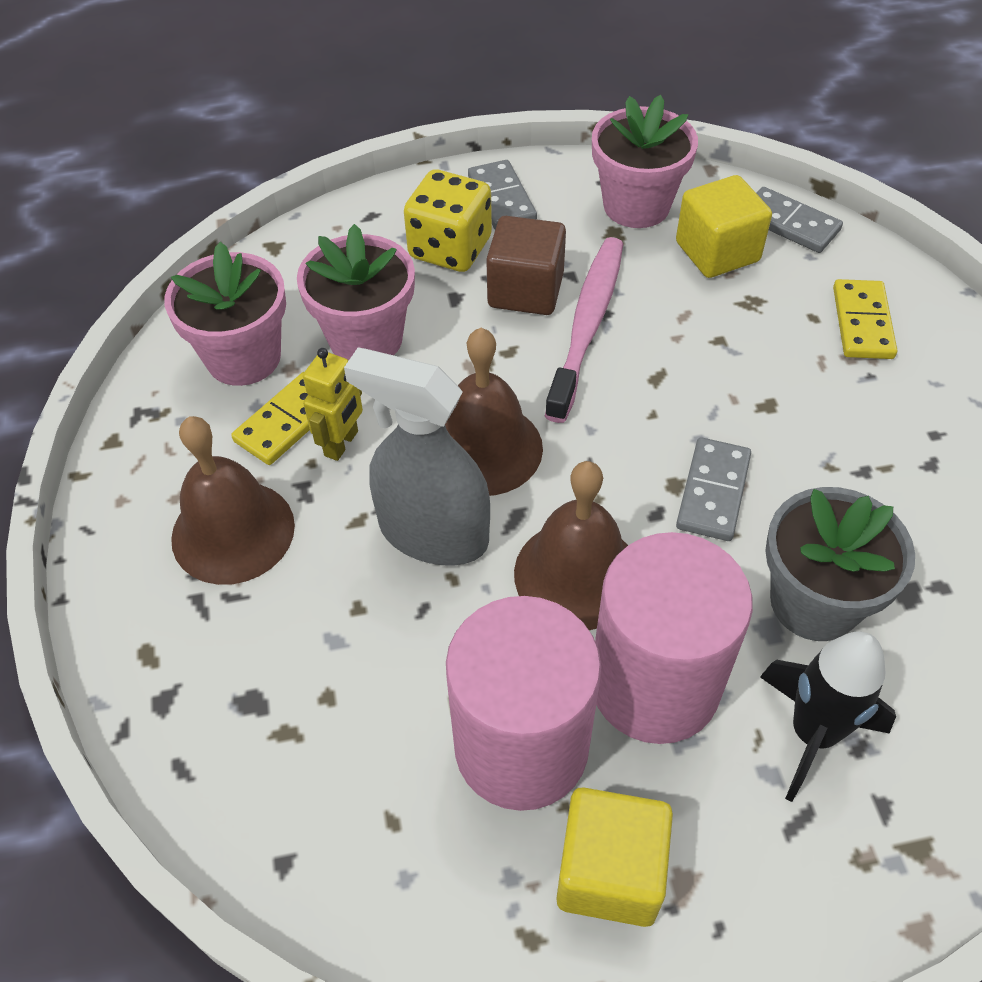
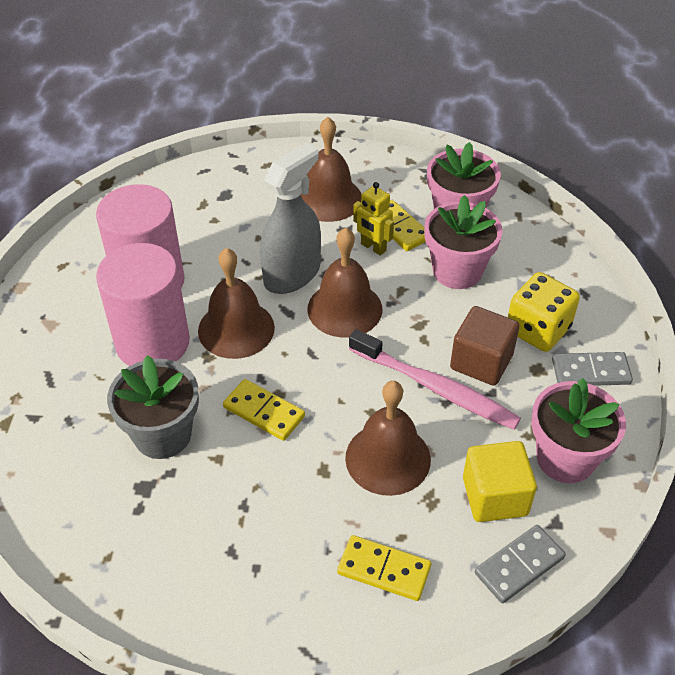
camera: 105 degrees right, 5 degrees down
yellow cube [556,787,673,927] -> none
grey domino [676,437,751,541] -> yellow domino [223,379,305,441]
black rocket [760,631,896,802] -> none
none -> brown bell [345,381,431,496]

